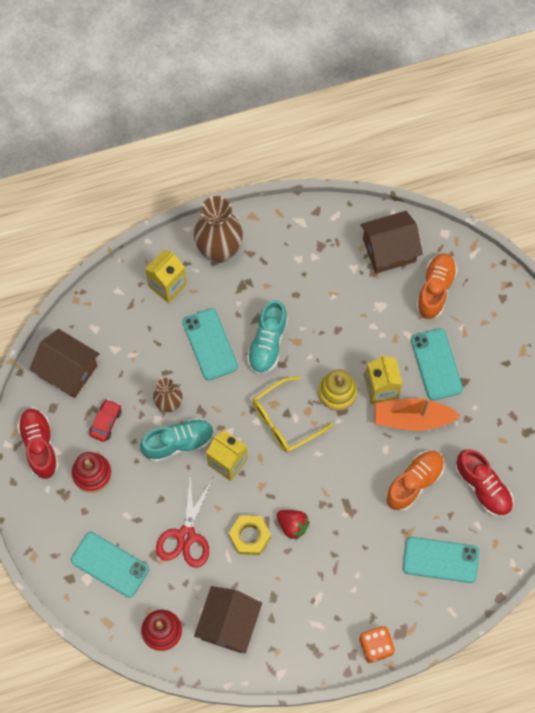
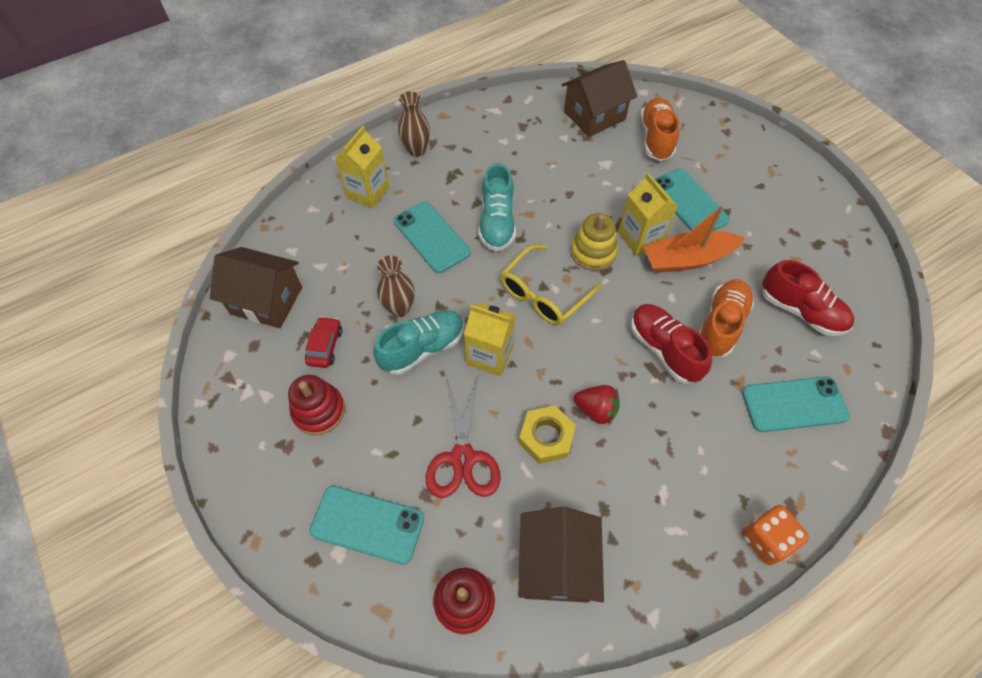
camera: 15 degrees left, 10 degrees down
red shoe [17,408,59,479] -> red shoe moved to [631,304,712,384]
brown vase [194,196,243,263] -> brown vase [398,91,430,157], size x0.58

